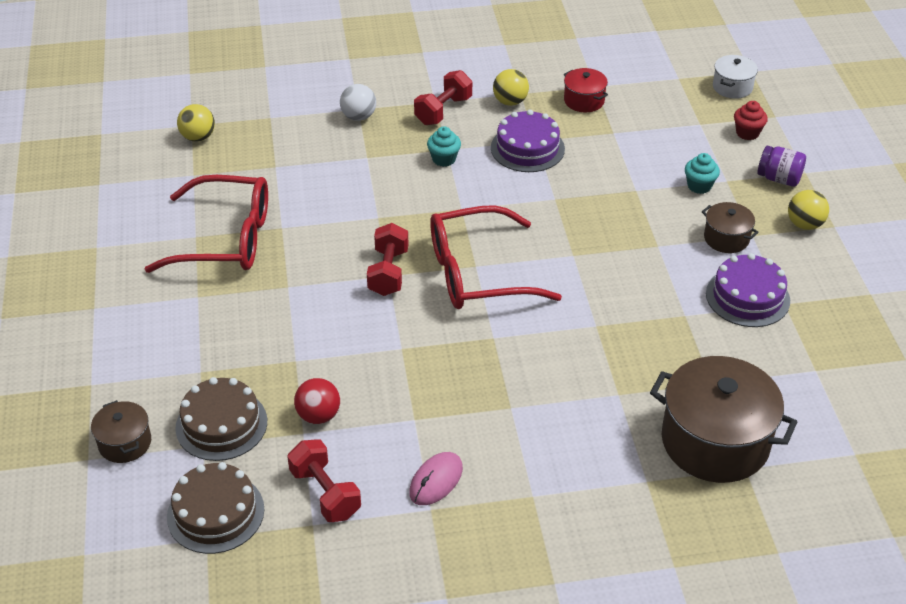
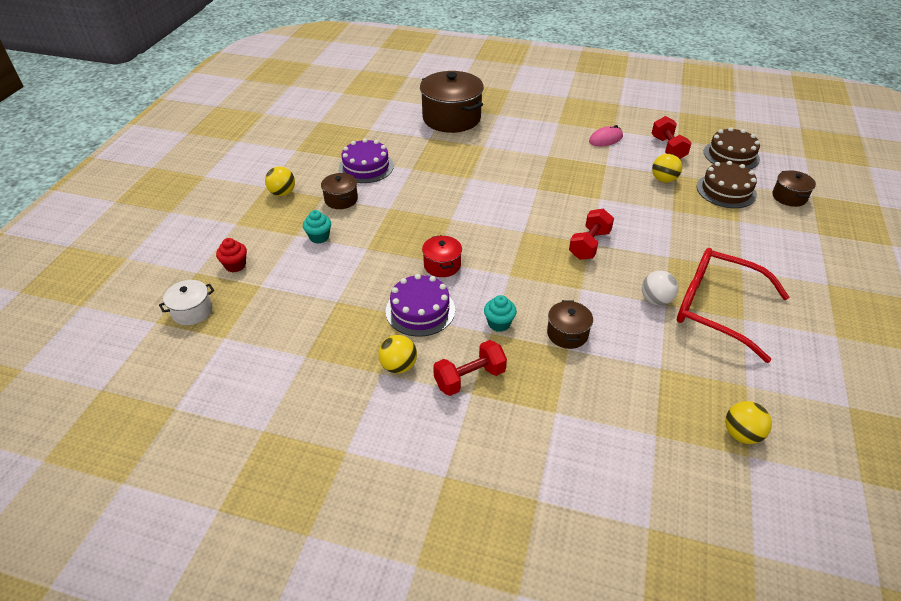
camera: 155 degrees left, 0 degrees up
red ball [294,378,340,424] -> yellow ball [652,154,682,183]
white ball [340,84,376,121] -> white ball moved to [642,271,678,306]
red glasses [430,205,562,309] -> none
red pot [564,68,608,112] -> red pot moved to [422,235,462,277]
purple jar [758,146,806,187] -> none
none -> brown pot [547,300,593,349]

